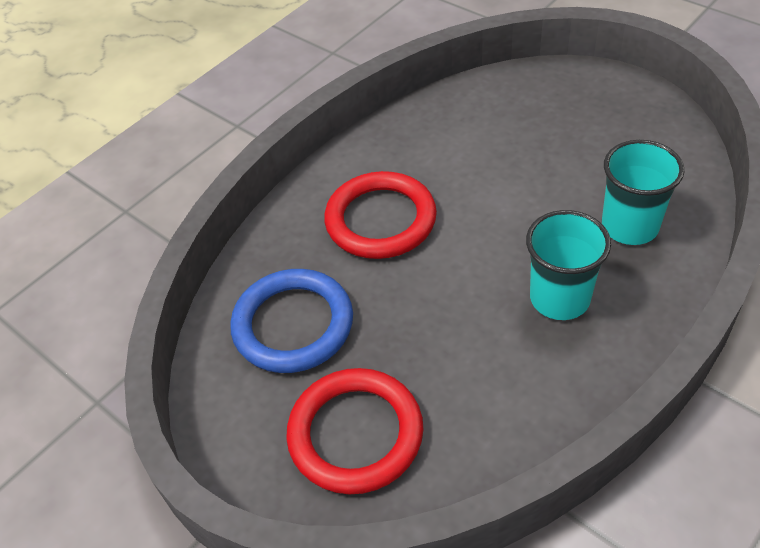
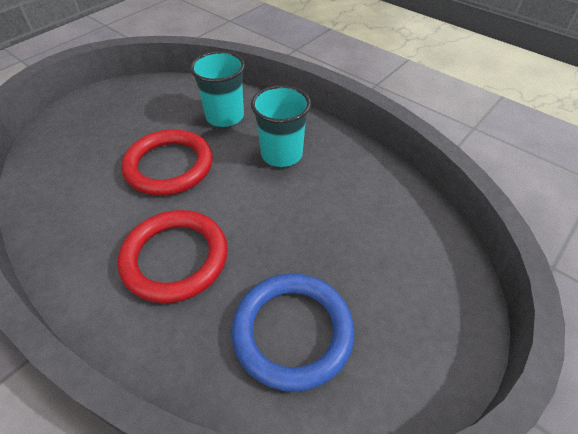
camera: 95 degrees left, 0 degrees up
red ring [286,368,423,494] -> red ring moved to [121,129,213,196]

